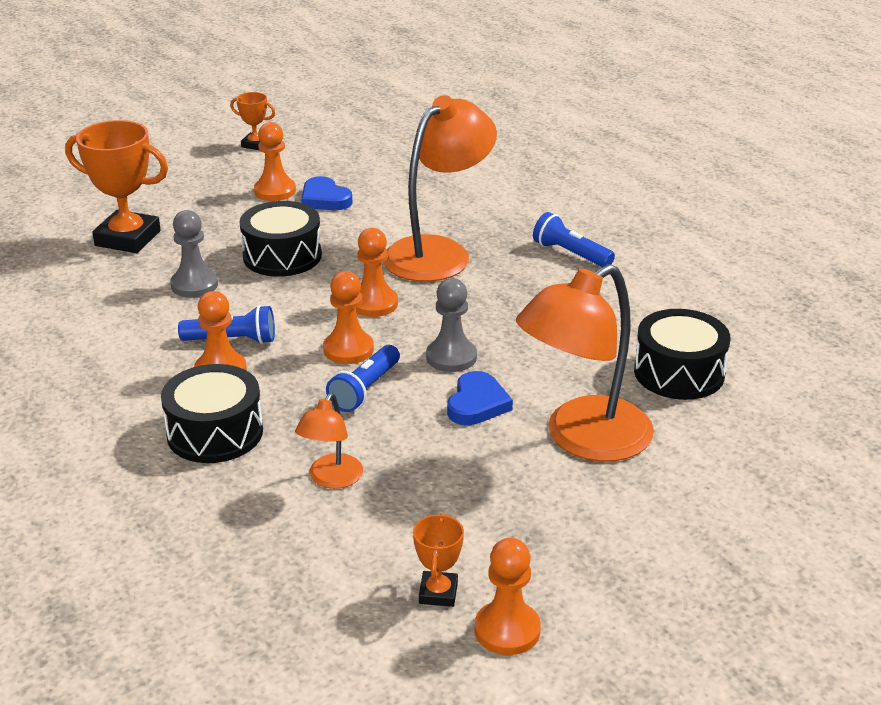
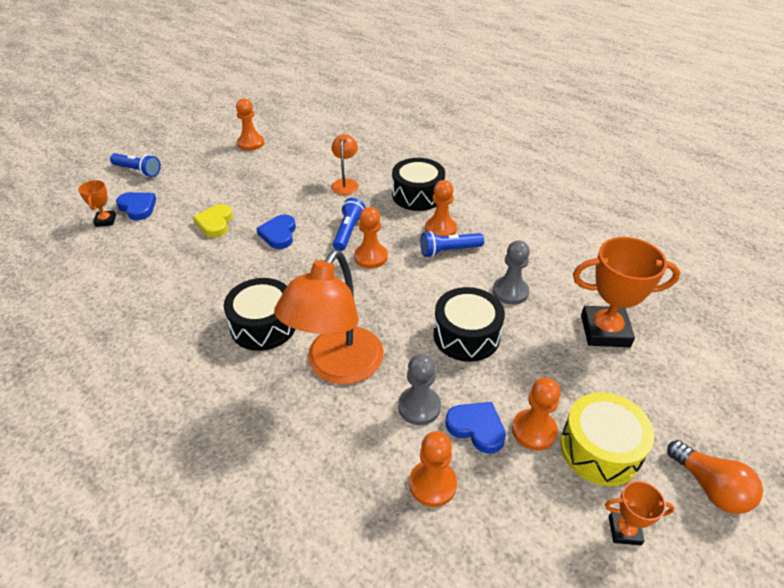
camera: 165 degrees right, 10 degrees up
orange pawn [356,228,398,317] -> orange pawn moved to [409,431,457,507]
orange trophy [413,513,464,607] -> orange trophy moved to [78,180,116,227]
grey pawn [426,278,477,372] -> grey pawn moved to [398,354,441,425]
orange lamp [516,264,654,462] -> yellow heart [193,204,233,238]
blue flashlight [533,212,615,267] -> blue flashlight moved to [110,153,161,177]
black drum [634,309,730,400] -> black drum moved to [224,278,295,351]
none -> blue heart [116,192,156,220]
none -> yellow drum [560,392,654,486]
none -> orange light bulb [667,440,763,514]

